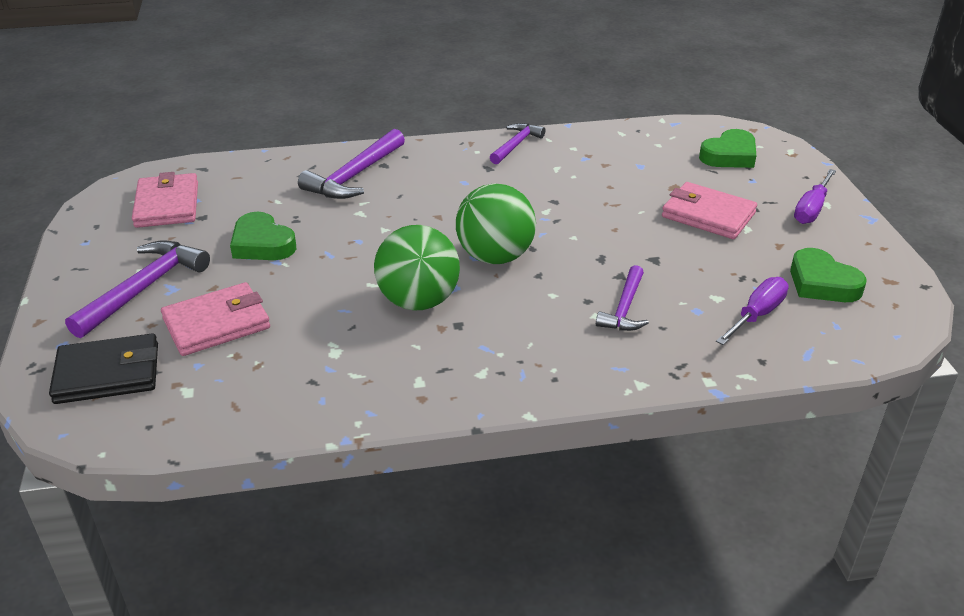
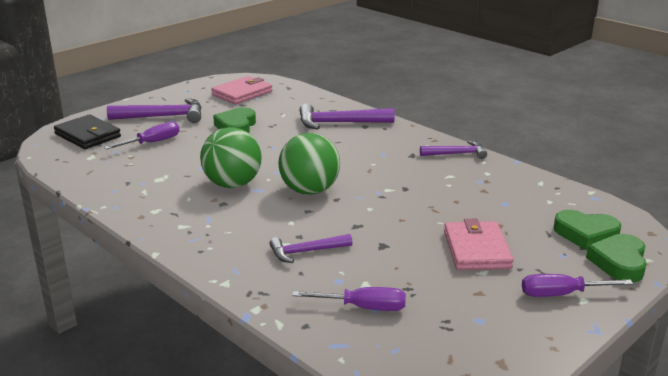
camera: 55 degrees right, 10 degrees down
pink wallet [161,282,270,356] -> purple screwdriver [104,122,180,149]
green heart [790,248,867,302] -> green heart moved to [586,234,647,282]

